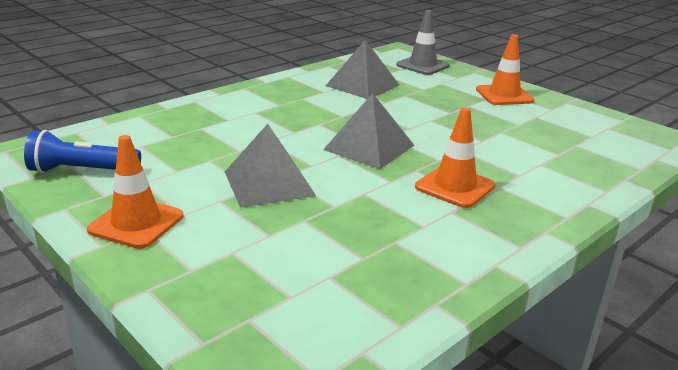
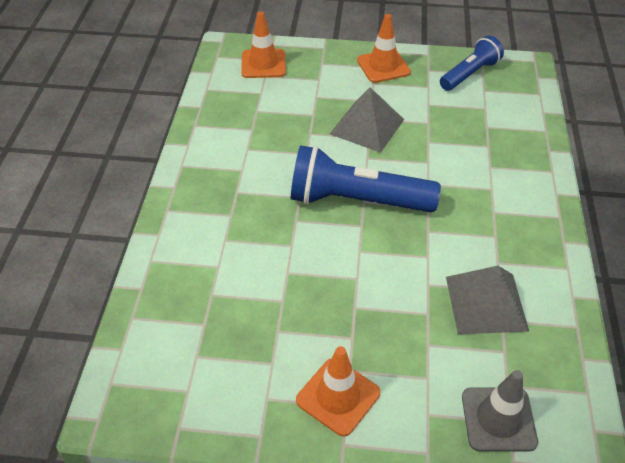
camera: 140 degrees right, 20 degrees up
grey pyramid [323,93,414,169] -> blue flashlight [291,145,441,212]
orange traffic cone [415,108,495,208] -> orange traffic cone moved to [241,11,286,78]

